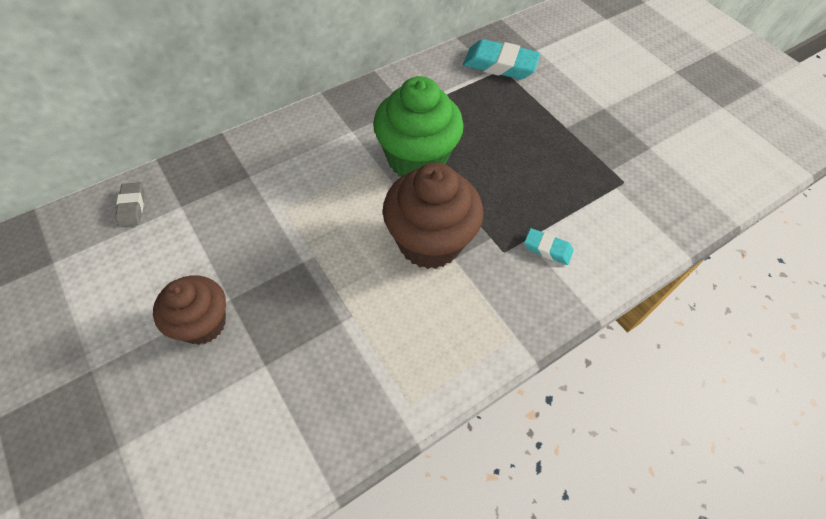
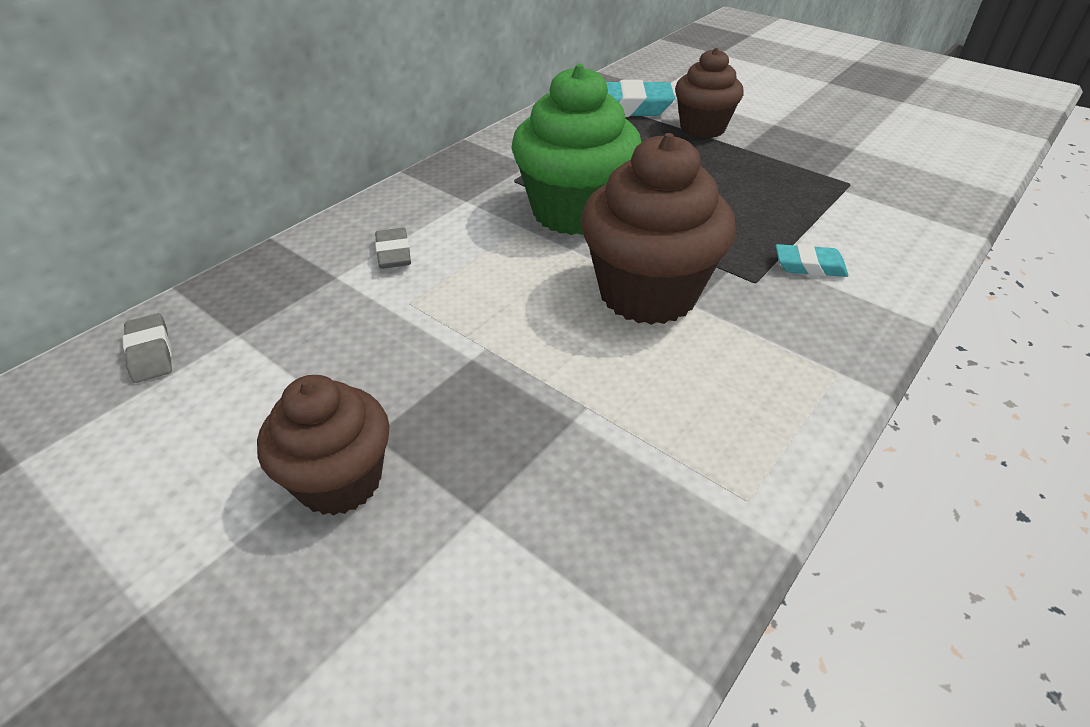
camera: 15 degrees left, 15 degrees down
none -> grey eraser [375,228,411,269]
none -> brown cupcake [675,48,744,138]

